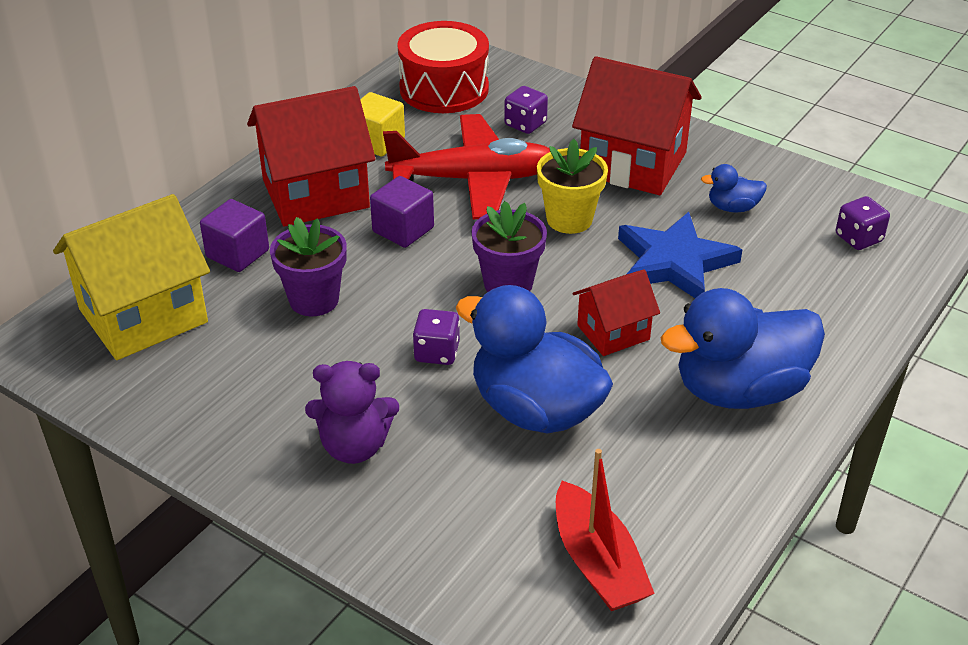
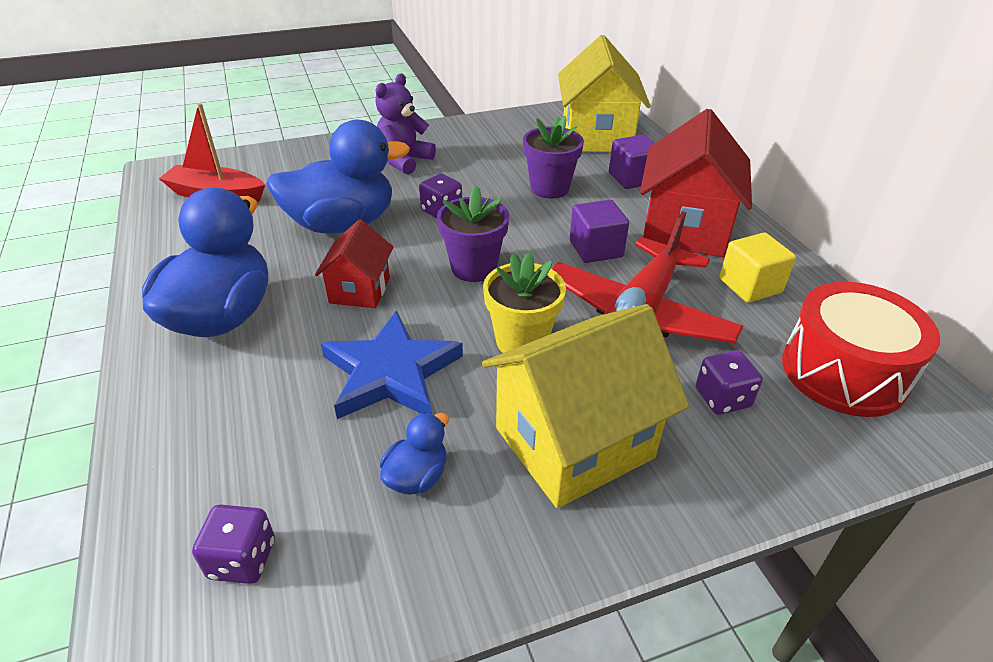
camera: 125 degrees right, 0 degrees up
red house [572,56,702,195] -> yellow house [482,304,689,508]

